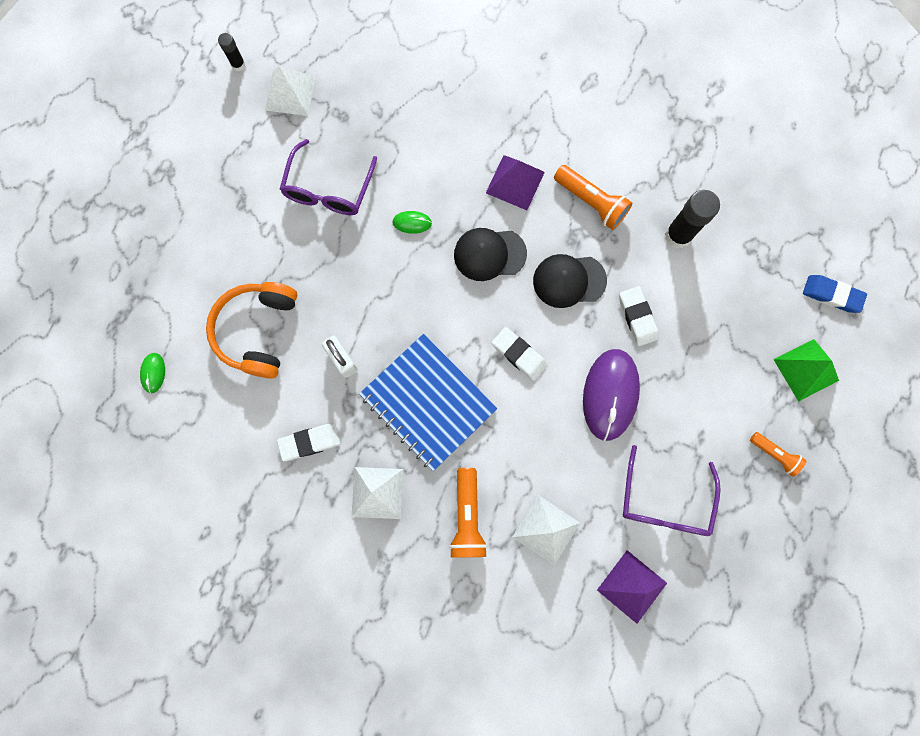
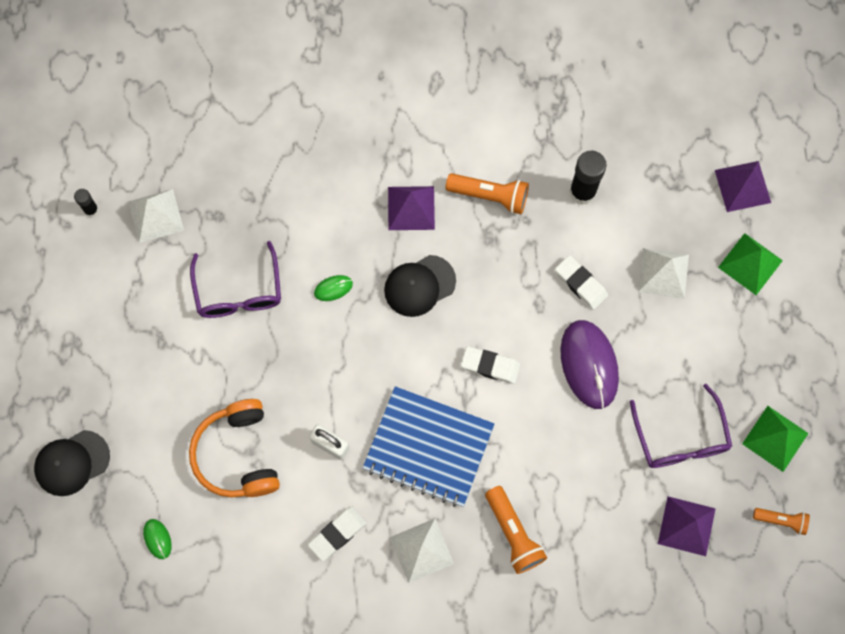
camera: 25 degrees left, 5 degrees down
white pyramid [512,495,580,565] -> white pyramid moved to [638,248,689,299]
black cap [533,254,607,308] -> black cap moved to [34,430,110,496]
orange flashlight [750,432,806,477] -> orange flashlight moved to [753,508,810,535]
blue eraser [803,275,867,313] -> purple pyramid [715,161,771,212]
none -> green pyramid [742,406,809,472]

